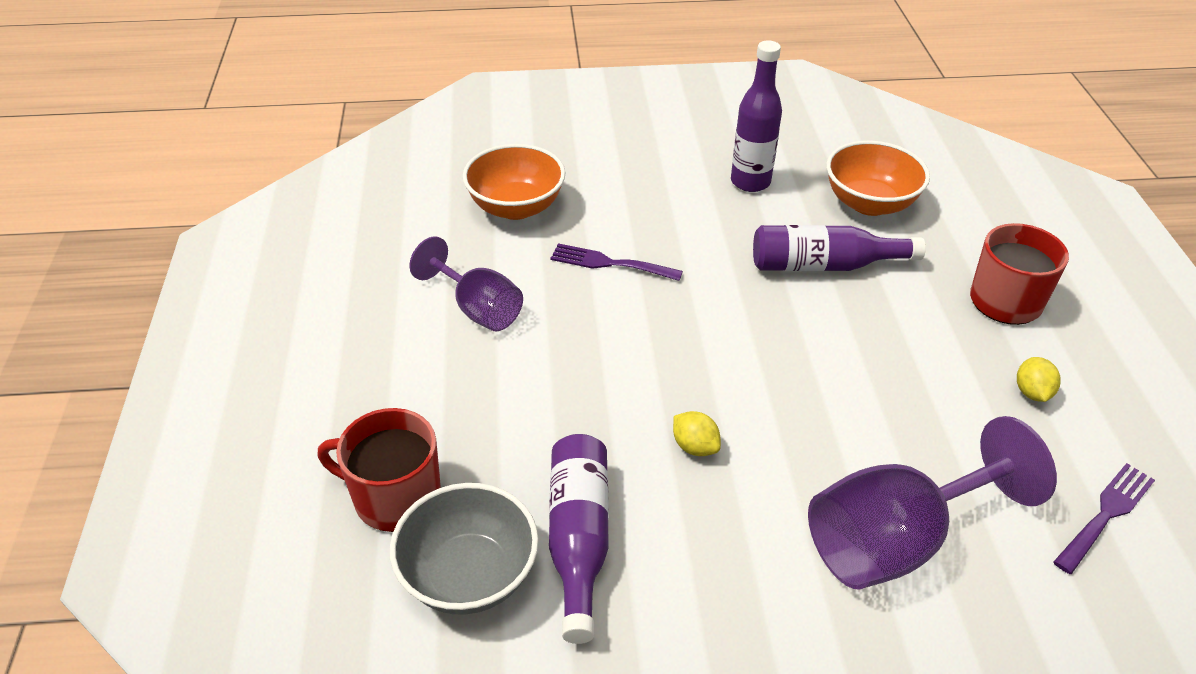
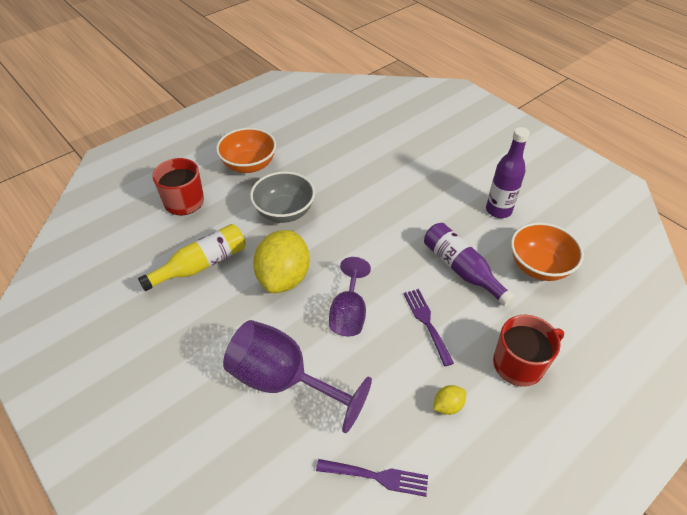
camera: 55 degrees right, 5 degrees up
grey bowl [390,483,539,615] -> grey bowl moved to [250,171,315,223]
purple goblet [410,236,523,331] -> purple goblet moved to [329,257,371,336]
orange bowl [463,144,565,220] -> orange bowl moved to [216,128,276,173]
purple bottle [549,434,609,644] -> yellow bottle [138,224,246,291]
purple fork [551,243,683,281] -> purple fork moved to [404,289,454,366]
yellow lemon [673,411,721,456] -> yellow lemon [253,230,310,293], size x2.35

